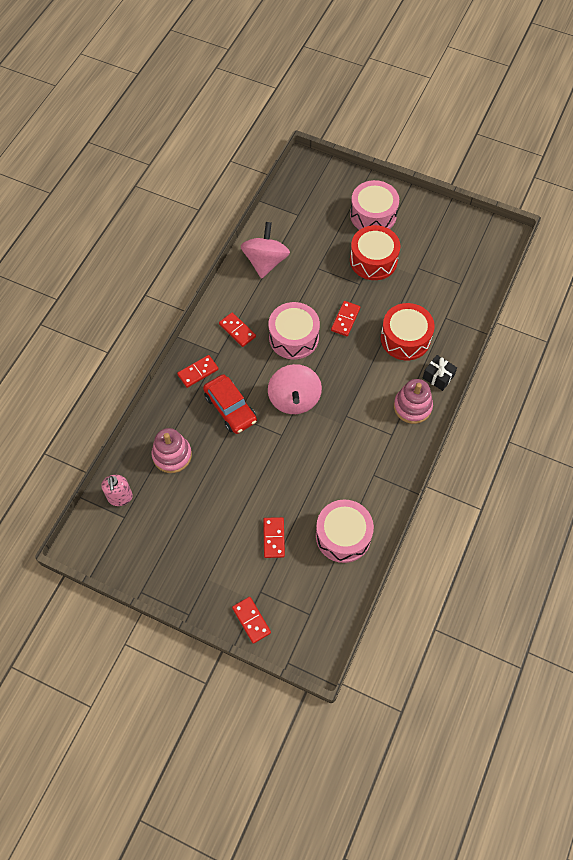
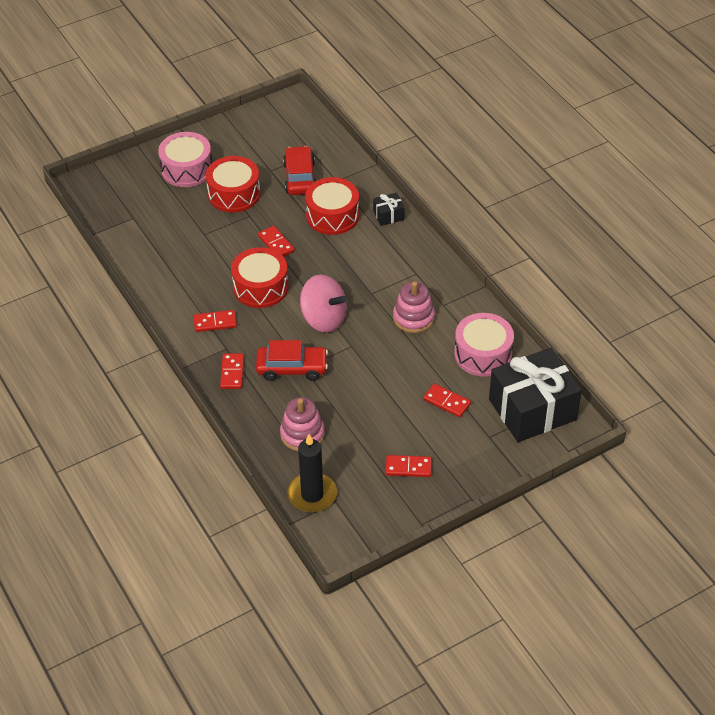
camera: 55 degrees left, 15 degrees down
pink soap dispenser [101,475,133,506] -> black candle [288,434,337,512]
red domino [232,597,271,644] -> red domino moved to [385,455,432,477]
pink spinning top [241,222,290,279] -> none
pink drum [269,302,320,359] -> red drum [231,247,289,308]
pink stacking toy [394,379,433,424] -> pink stacking toy moved to [393,281,435,333]
none -> red car [283,146,316,195]
none -> black gift [489,348,582,442]

